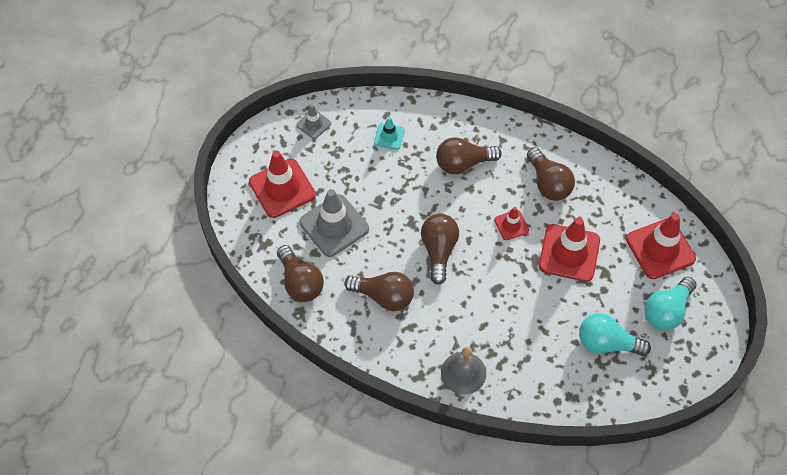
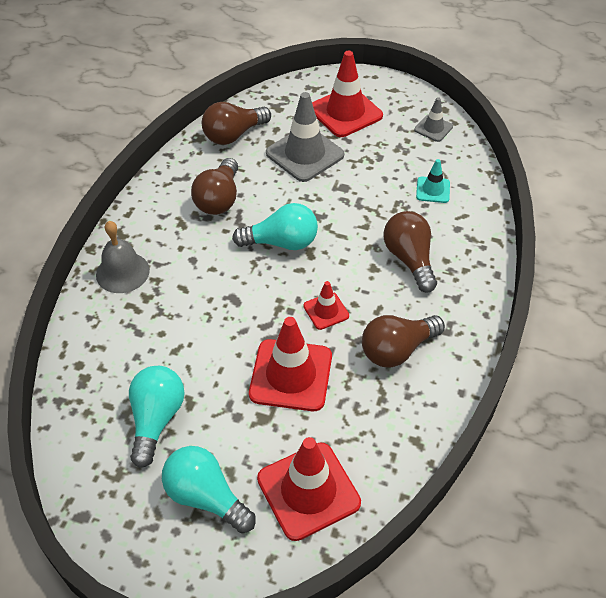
camera: 85 degrees right, 10 degrees down
brown light bulb [421,214,459,285] -> turquoise light bulb [232,203,318,250]

